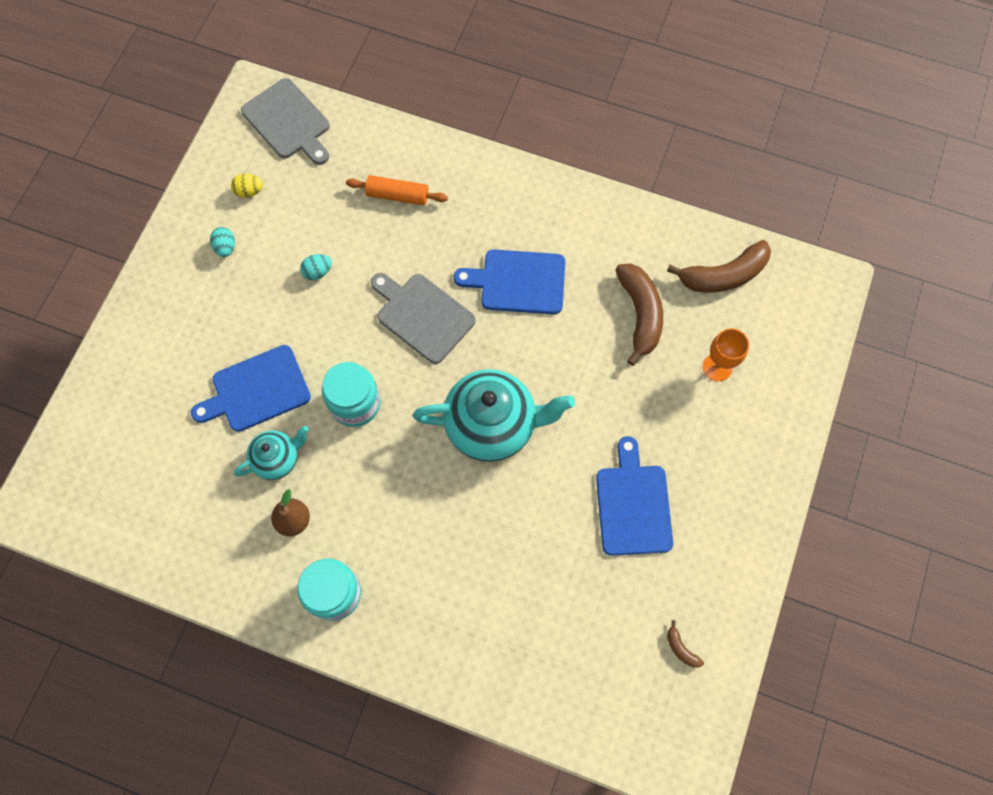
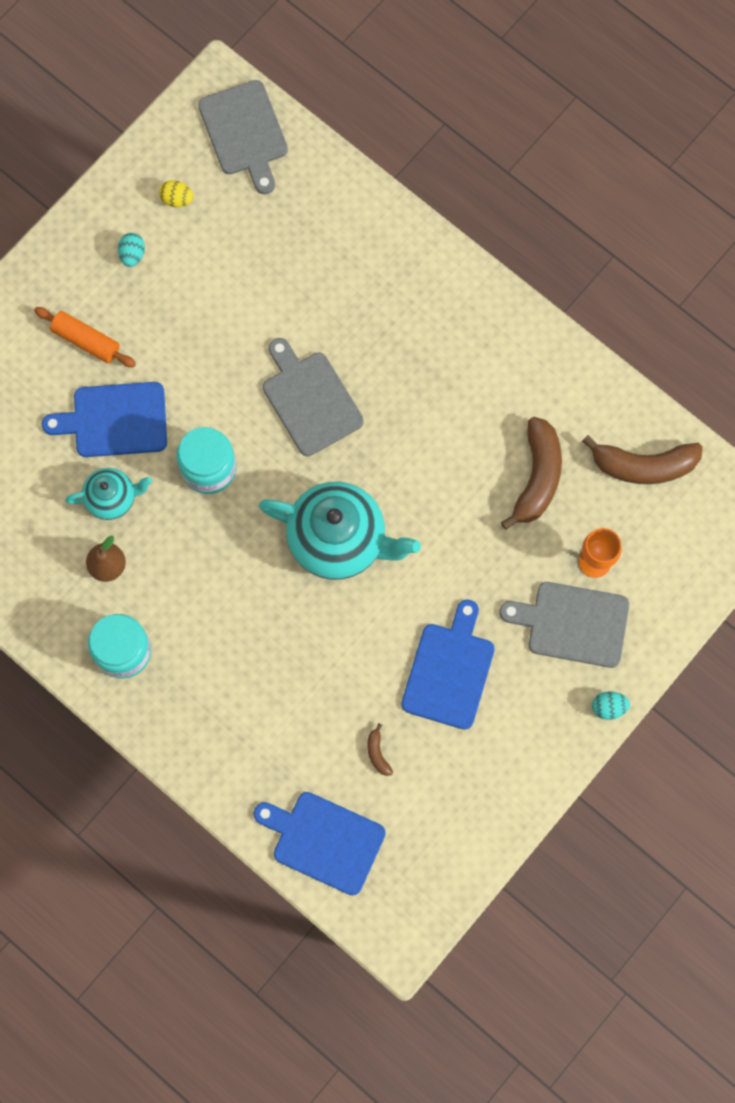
camera: 20 degrees right, 5 degrees up
turquoise egg [300,254,332,280] -> turquoise egg moved to [592,691,630,720]
orange rolling pin [346,175,448,205] -> orange rolling pin moved to [34,307,136,367]
blue cutting board [454,249,565,314] -> blue cutting board moved to [253,792,386,896]
brown banana [667,620,704,668] -> brown banana moved to [367,723,393,776]
none -> grey cutting board [499,582,629,668]

